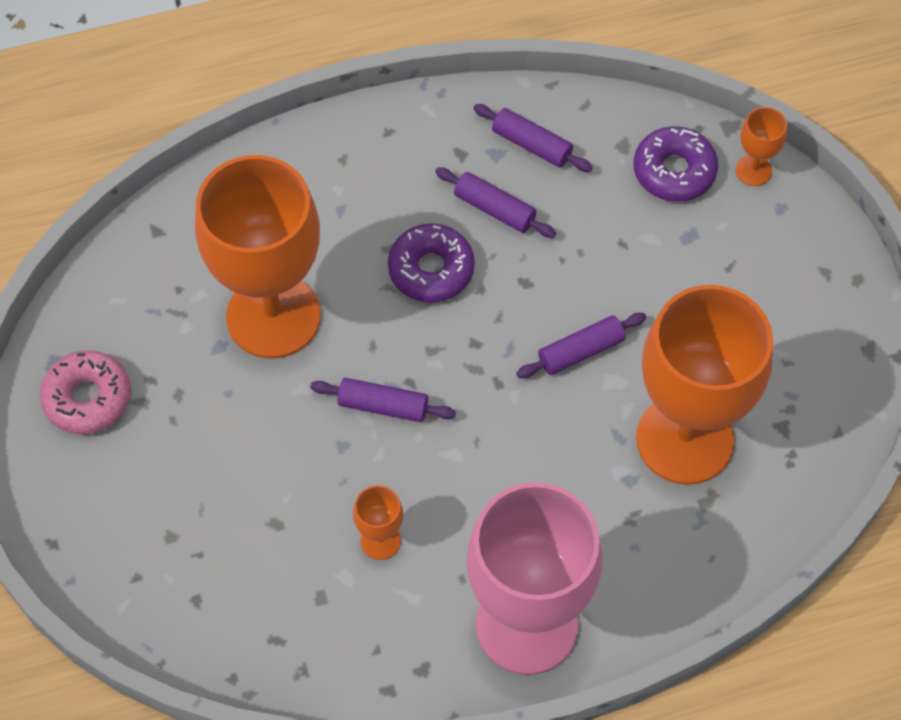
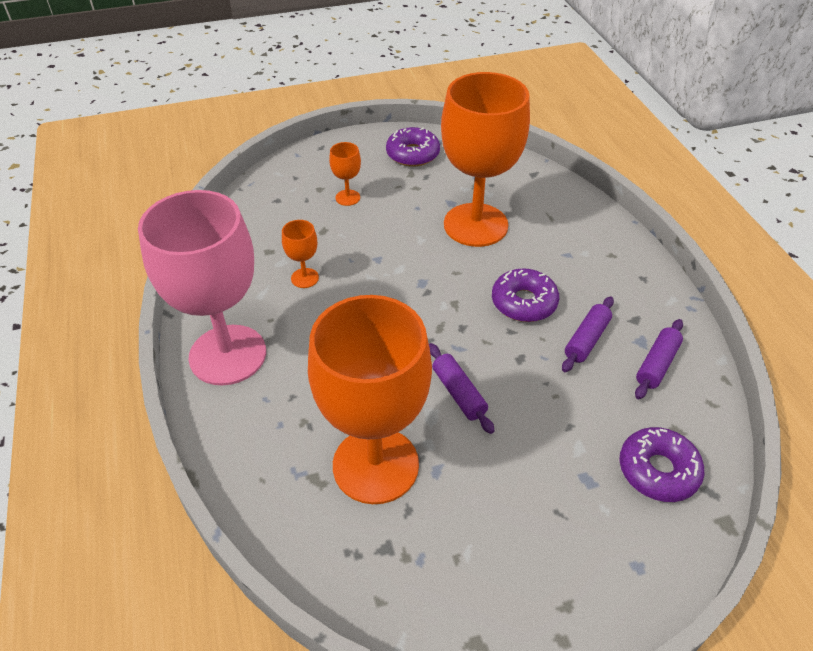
camera: 90 degrees right, 15 degrees down
pink donut [40,350,131,434] -> purple donut [386,127,440,167]
purple rolling pin [310,378,456,422] -> none
orange goblet [736,107,787,186] -> orange goblet moved to [329,142,361,206]

